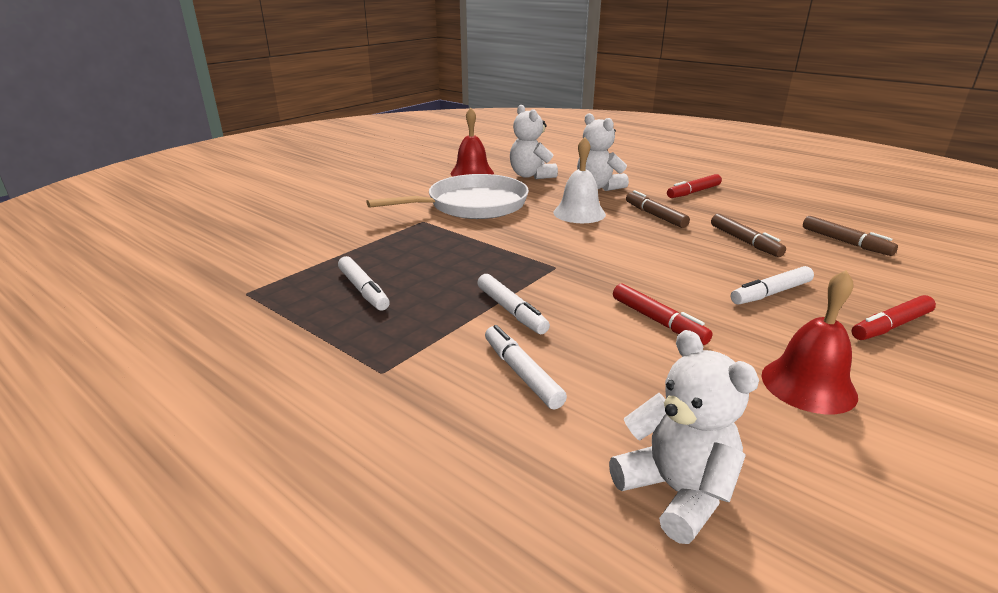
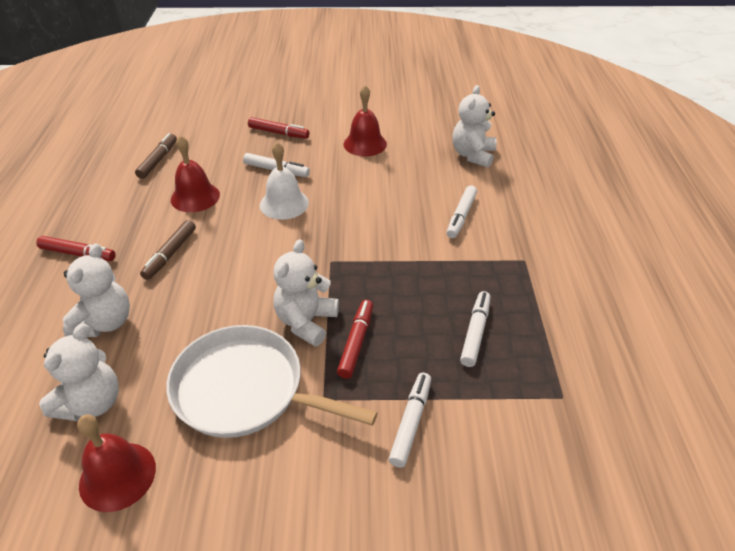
camera: 130 degrees left, 15 degrees up
white marker [477,274,550,334] -> white marker moved to [389,373,431,468]
white bell [553,137,606,223] -> white bell moved to [260,142,309,220]
red marker [613,284,713,345] -> red marker moved to [337,300,373,379]
brown marker [711,214,786,257] -> red bell [171,135,220,212]
none -> white teddy bear [273,239,339,347]

